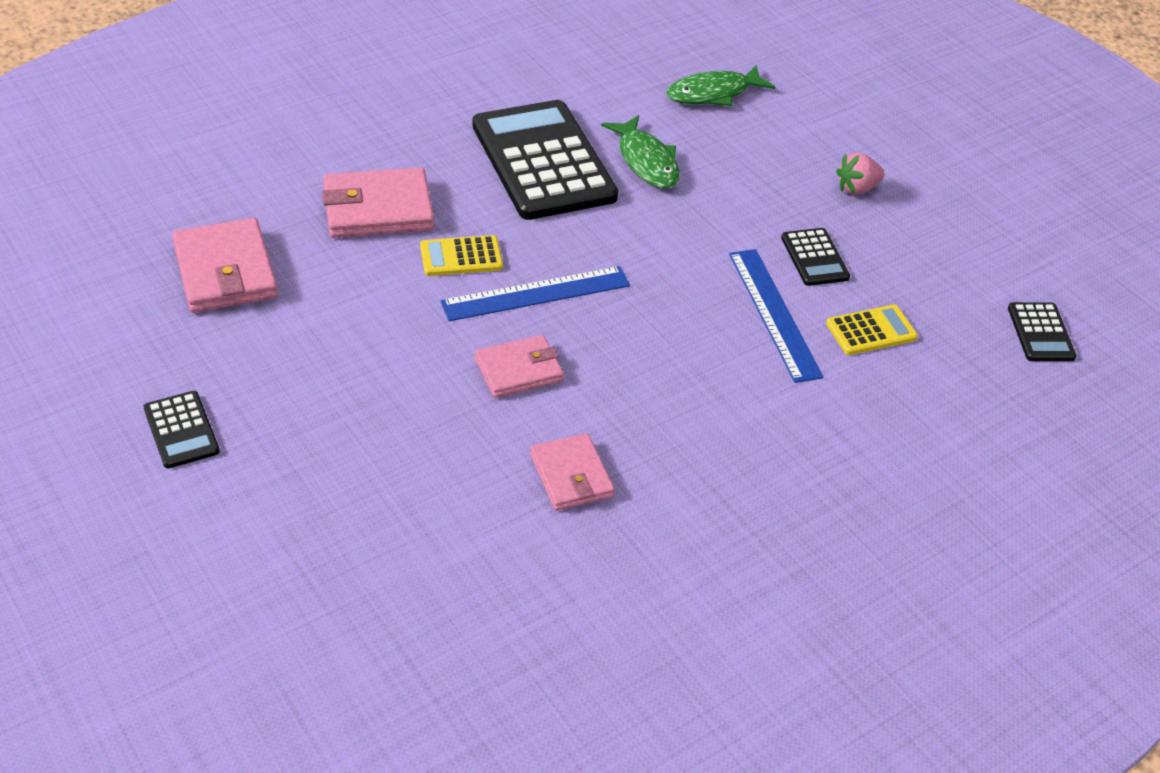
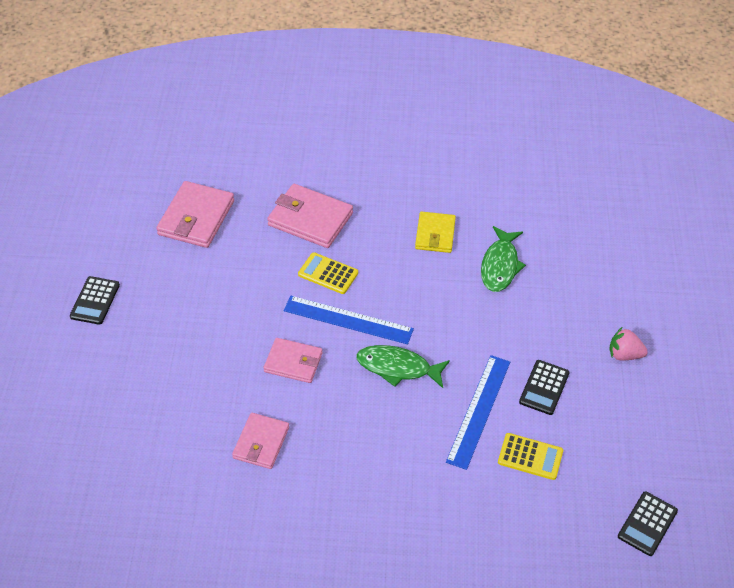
camera: 40 degrees right, 5 degrees up
black calculator [473,100,618,220] -> yellow wallet [415,211,456,253]
green fish [666,65,775,106] -> green fish moved to [356,345,450,388]

